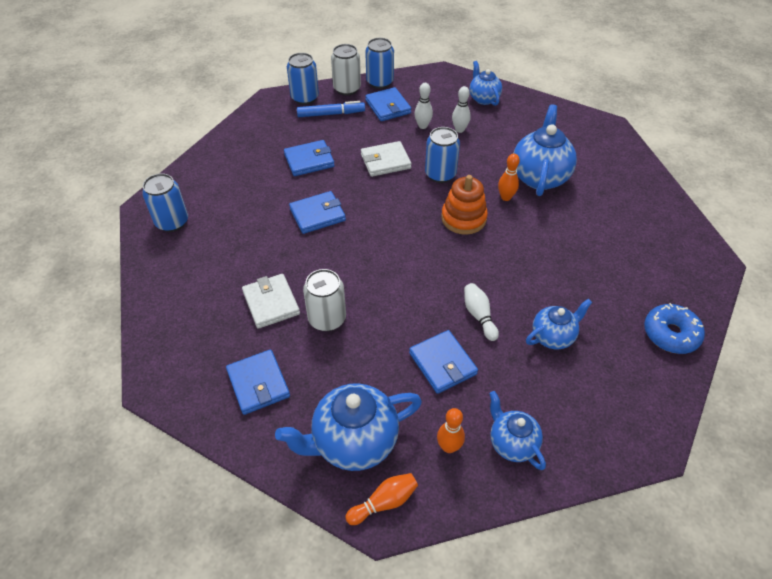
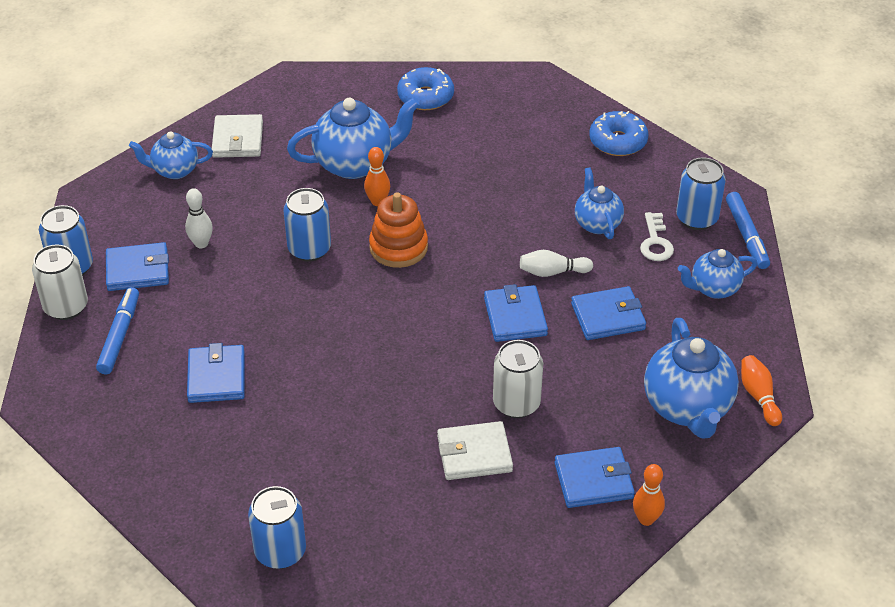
camera: 75 degrees left, 5 degrees down
blue can [287,53,319,105] -> blue can moved to [676,157,726,230]
blue wallet [289,191,346,234] -> blue wallet moved to [484,284,548,342]
white wallet [361,141,412,177] -> white wallet moved to [212,114,263,158]
orange bowling pin [437,408,465,453] -> orange bowling pin moved to [633,464,665,526]
white bowling pin [452,86,471,133] -> none
blue teapot [513,104,577,196] -> blue teapot turned 135 degrees clockwise [287,97,420,179]
none -> blue donut [397,67,454,110]
none -> white key [640,212,674,261]
none -> blue marker [726,192,770,269]

